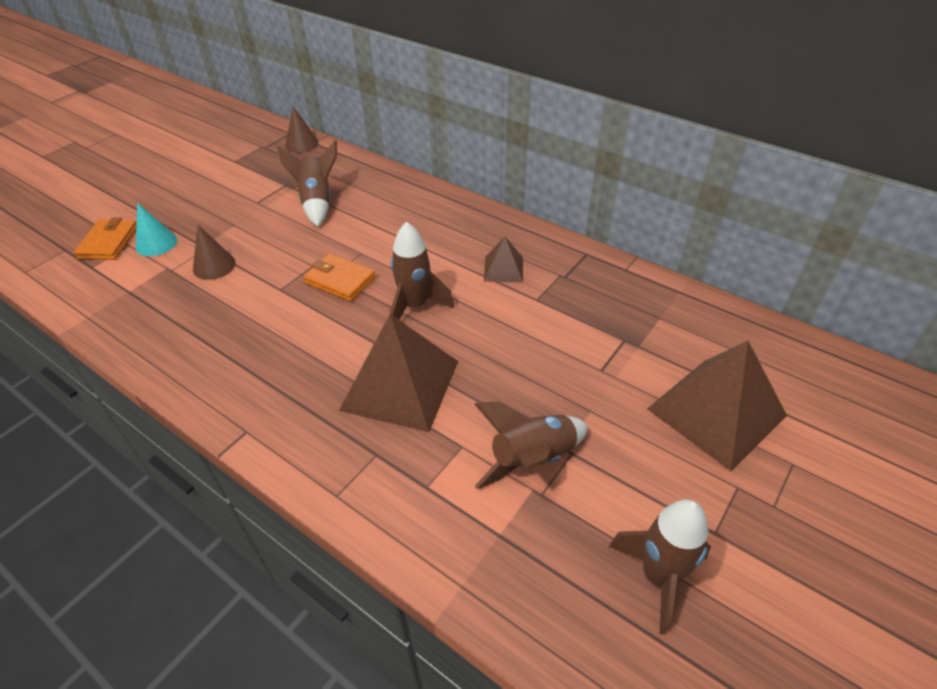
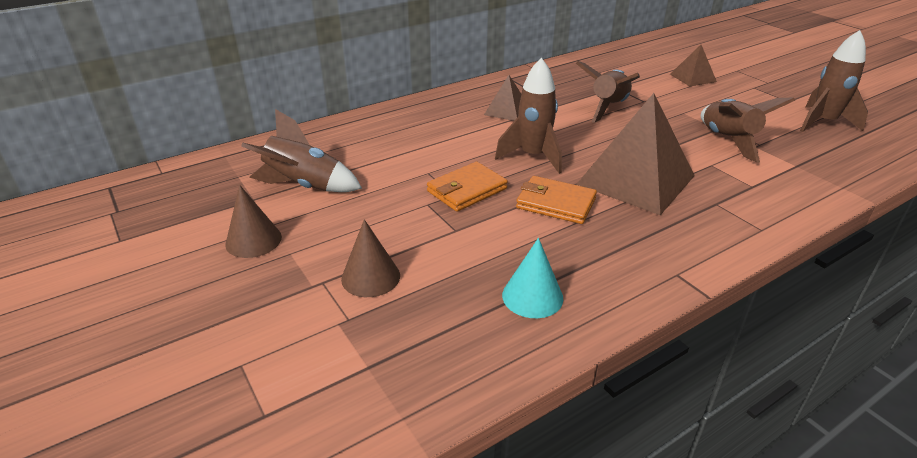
camera: 70 degrees left, 10 degrees down
orange wallet [74,217,136,260] -> orange wallet moved to [516,176,597,224]
turquoise cone [136,203,177,256] -> turquoise cone moved to [502,238,563,318]
brown cone [285,106,319,153] -> brown cone moved to [226,185,282,258]
brown pyramid [647,341,787,471] -> brown pyramid [670,45,717,86], size x0.49
none -> brown rocket [576,61,640,123]

